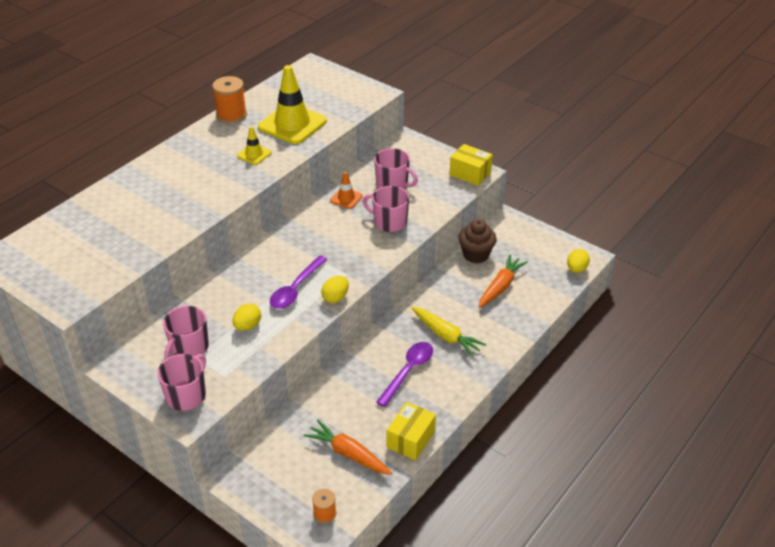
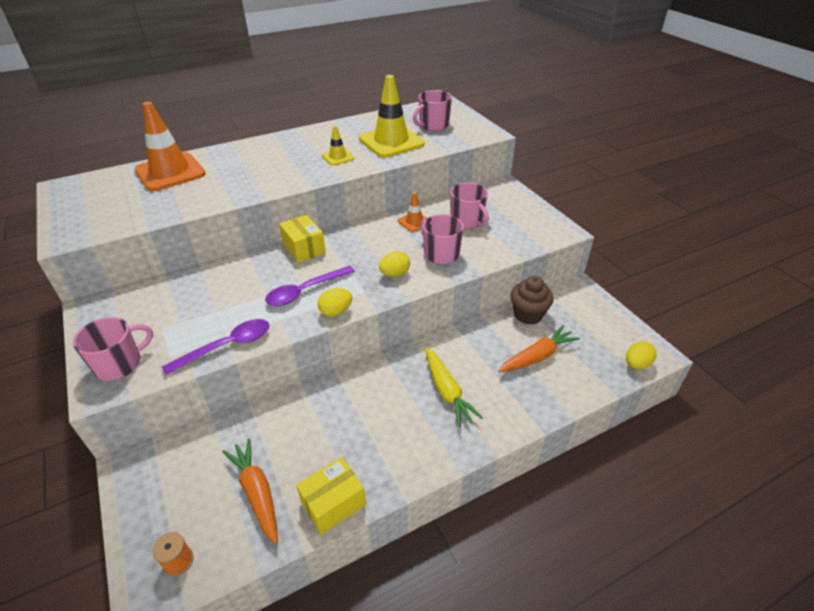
camera: 25 degrees right, 0 degrees up
pink mug [163,306,209,359] -> pink mug moved to [413,90,452,131]
orange spool [212,76,247,123] -> none
yellow egg [233,304,261,331] -> yellow egg moved to [379,251,410,277]
purple spoon [376,342,433,407] -> purple spoon moved to [162,319,270,375]
yellow box [450,144,493,186] -> yellow box moved to [279,215,326,263]
none -> orange traffic cone [135,102,206,191]

